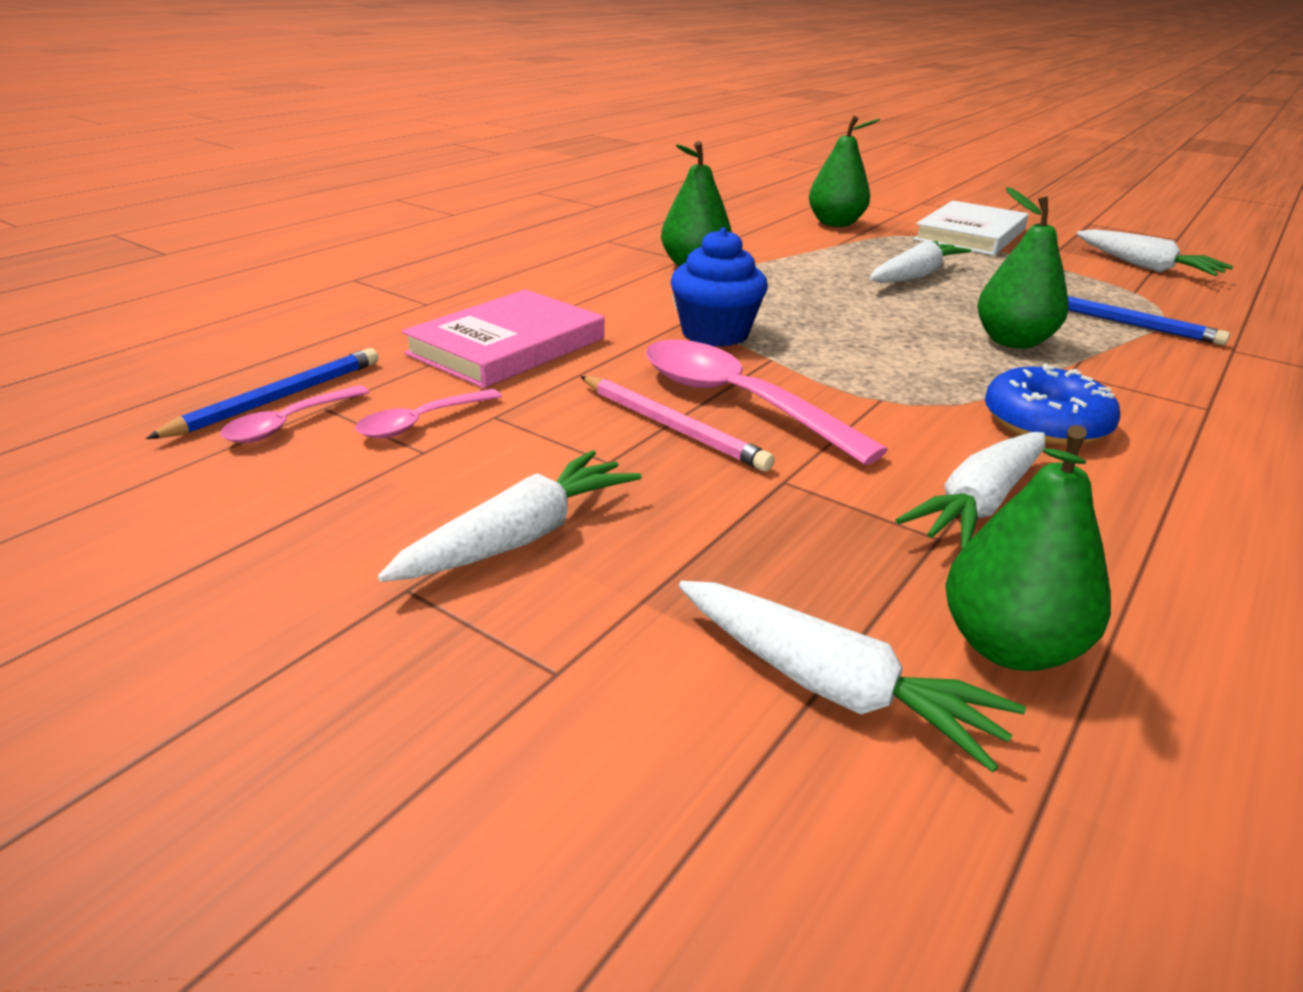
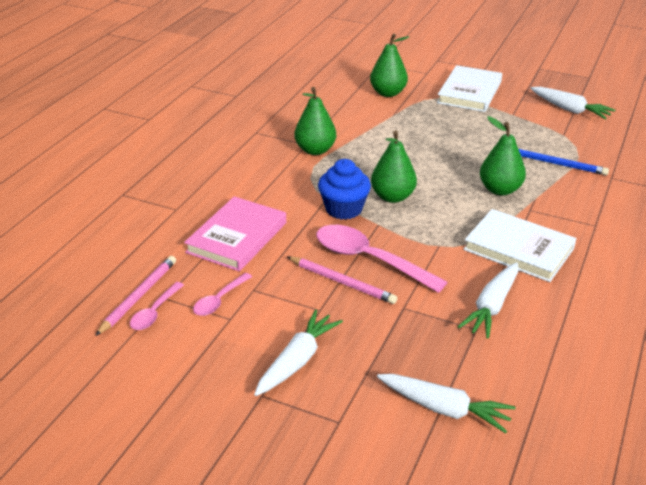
camera: 10 degrees left, 5 degrees up
blue pencil [146,348,378,439] -> pink pencil [95,256,176,336]
white carrot [869,241,971,283] -> none
green pear [945,425,1111,671] -> green pear moved to [371,131,417,203]
blue donut [985,363,1120,445] -> white book [463,209,576,282]

